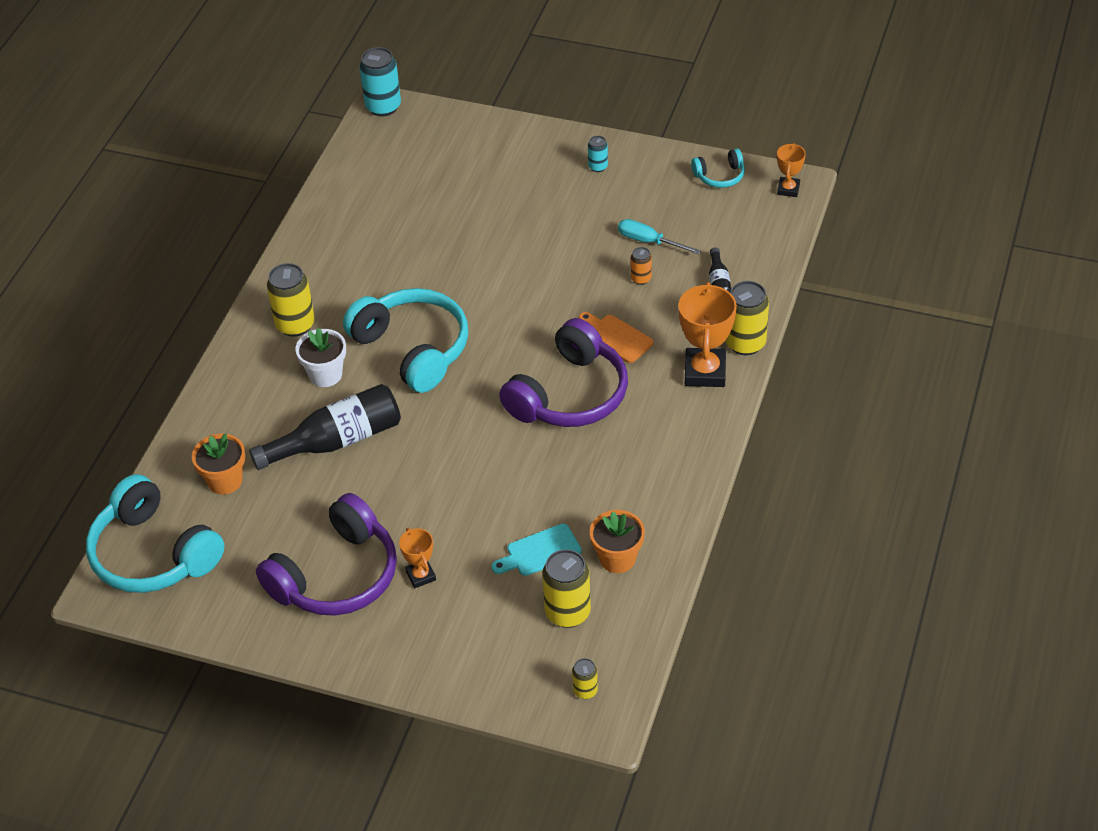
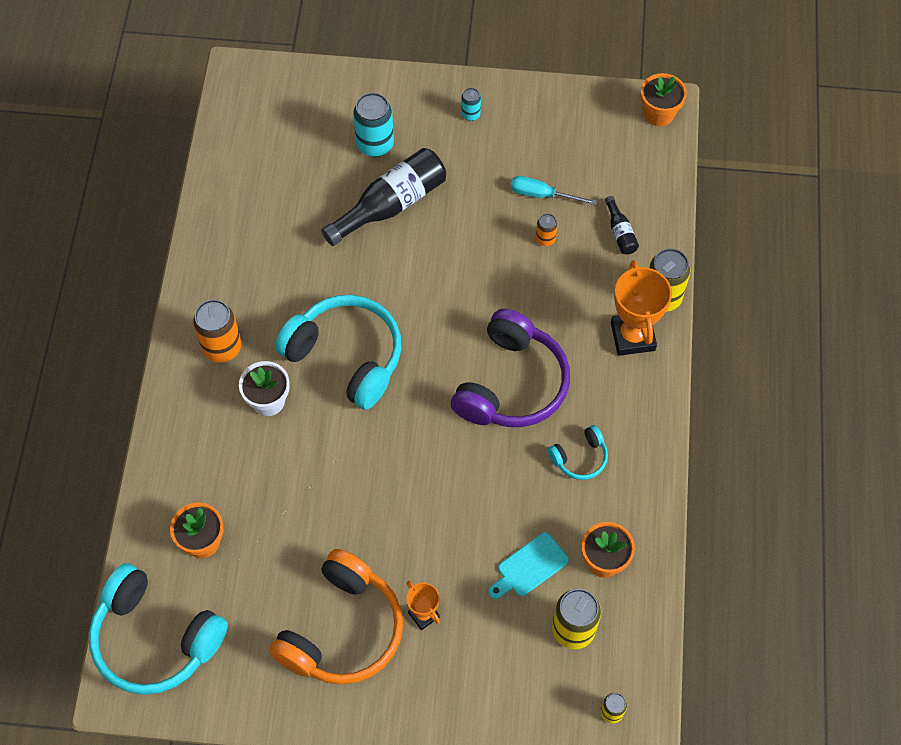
camera: 15 degrees left, 15 degrees up
black bottle [249,384,401,470] -> black bottle moved to [321,148,446,246]
purple headphones [256,493,397,616] -> orange headphones [269,549,403,685]
yellow can [267,263,315,337] -> orange can [193,299,241,363]
turquoise can [359,47,401,117] -> turquoise can moved to [353,93,394,157]
orange cutting board [579,312,653,363] -> none
turquoise headphones [691,149,745,188] -> turquoise headphones moved to [548,425,608,480]
orange trophy [777,143,806,197] -> orange flower pot [641,73,687,126]

